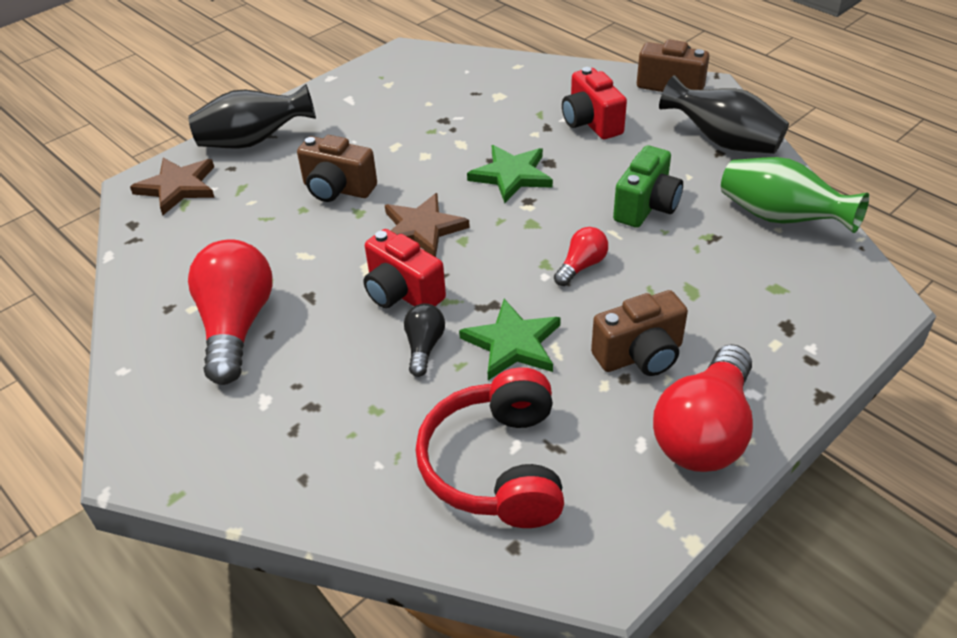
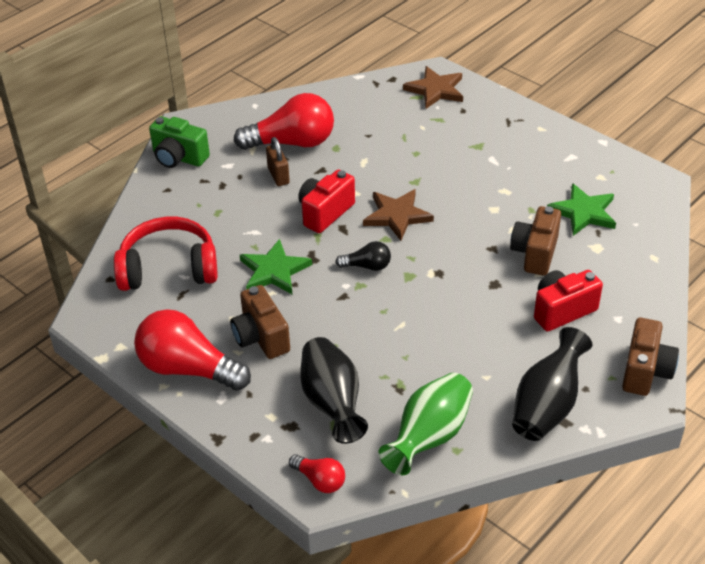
camera: 85 degrees right, 0 degrees up
black vase [188,84,316,149] -> black vase moved to [300,337,368,444]
brown camera [297,135,377,202] -> brown camera moved to [510,206,561,276]
black light bulb [404,303,445,377] -> black light bulb moved to [335,241,391,271]
green star [467,145,553,203] -> green star moved to [547,183,616,236]
red light bulb [554,227,608,286] -> red light bulb moved to [289,454,345,493]
green camera [613,145,683,228] -> green camera moved to [149,116,210,168]
none -> brown padlock [266,137,290,186]

